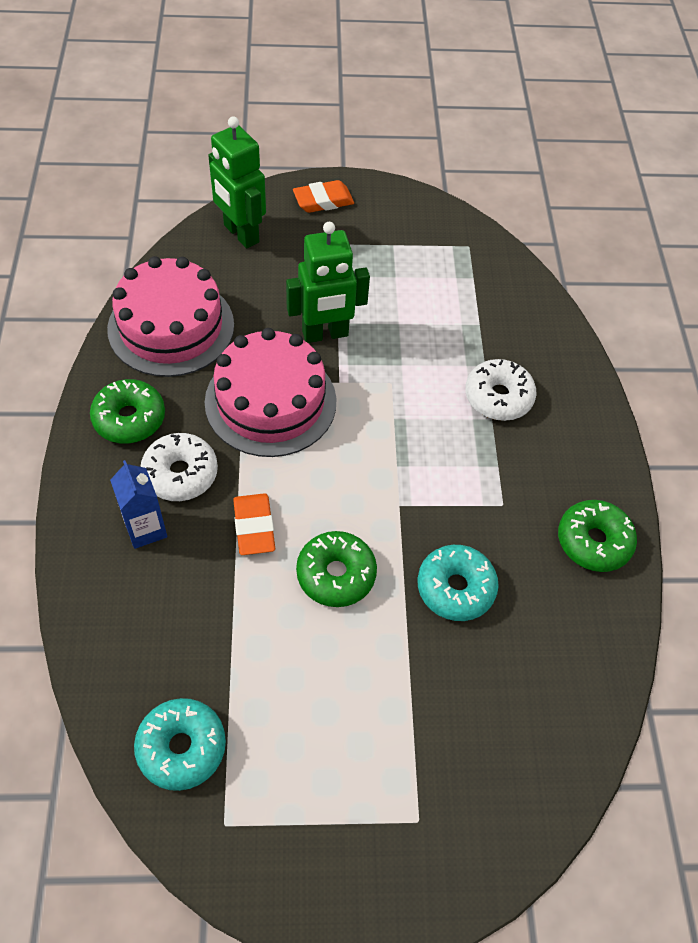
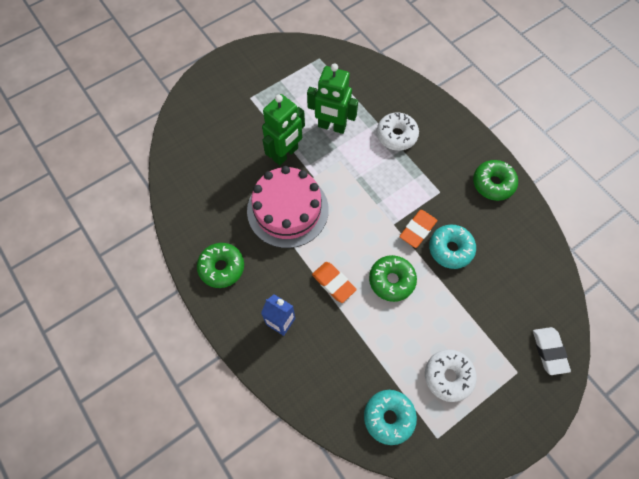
camera: 30 degrees left, 10 degrees up
pink cake [107,256,234,377] -> none
white donut [140,433,218,501] -> white donut moved to [425,349,477,402]
green robot [208,116,266,248] -> green robot moved to [307,63,358,134]
orange eraser [293,180,354,213] -> orange eraser moved to [400,210,437,248]
none -> white eraser [533,327,571,375]

